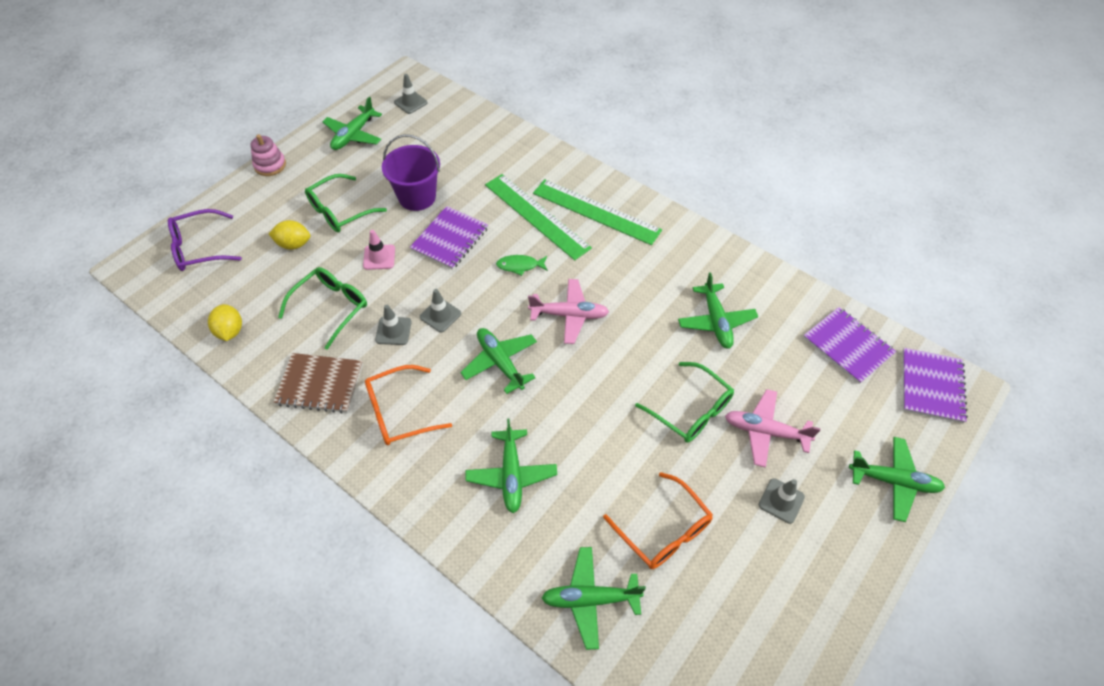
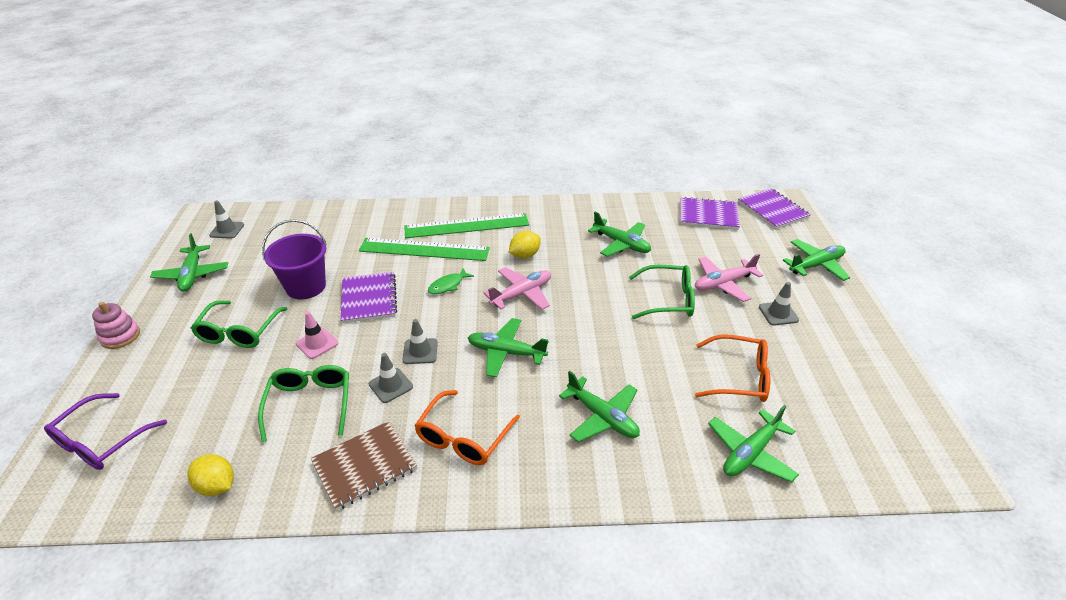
camera: 40 degrees left, 15 degrees down
yellow lemon [269,220,310,250] -> yellow lemon moved to [509,231,541,258]

